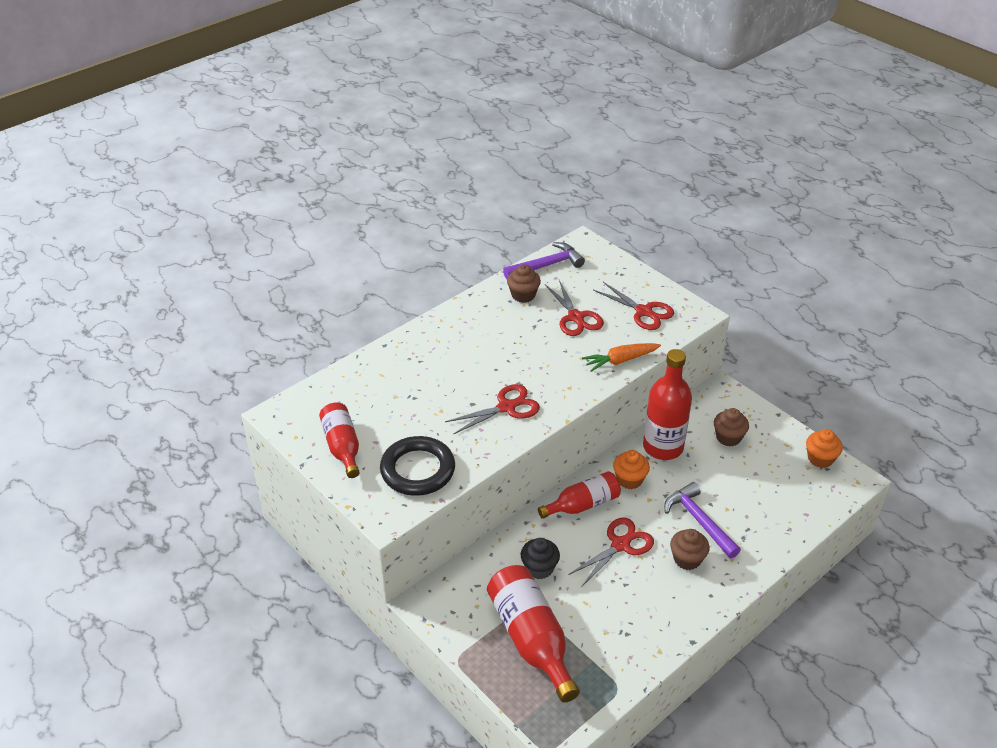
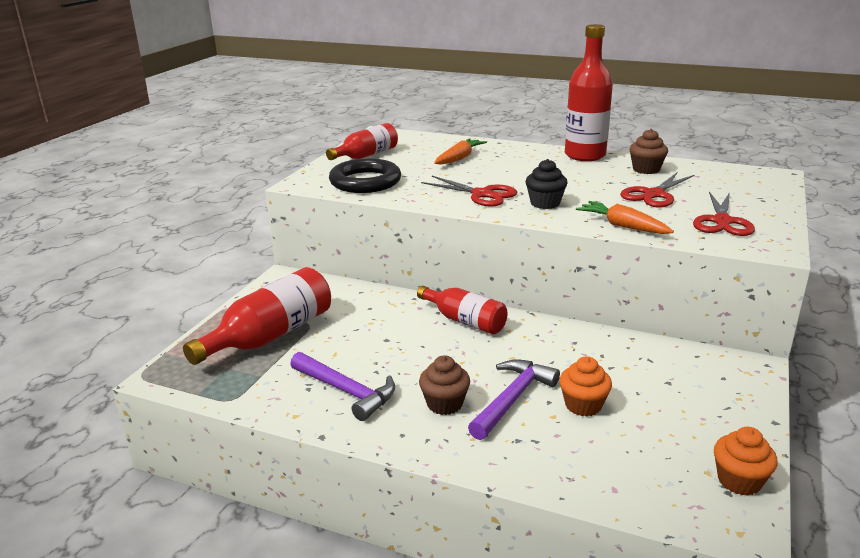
camera: 65 degrees right, 15 degrees down
purple hammer [503,242,585,279] -> purple hammer moved to [290,352,395,421]
black cupcake [521,538,560,579] -> black cupcake moved to [526,159,567,209]
red scissors [568,518,654,586] -> none
orange cupcake [613,450,650,489] -> orange cupcake moved to [559,356,612,417]
red bottle [643,349,692,460] -> red bottle moved to [565,24,613,161]
brown cupcake [714,408,749,446] -> none
none -> orange carrot [434,138,487,165]

